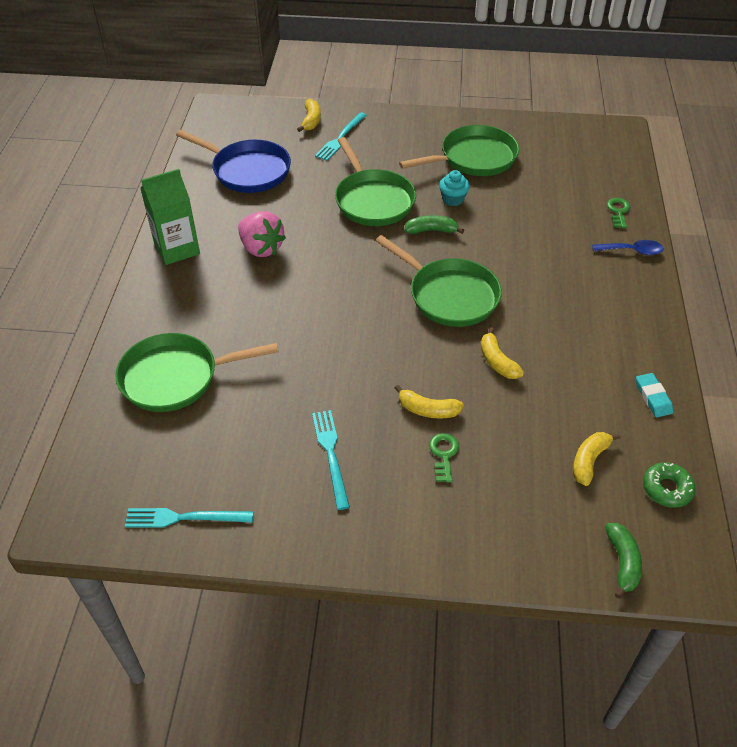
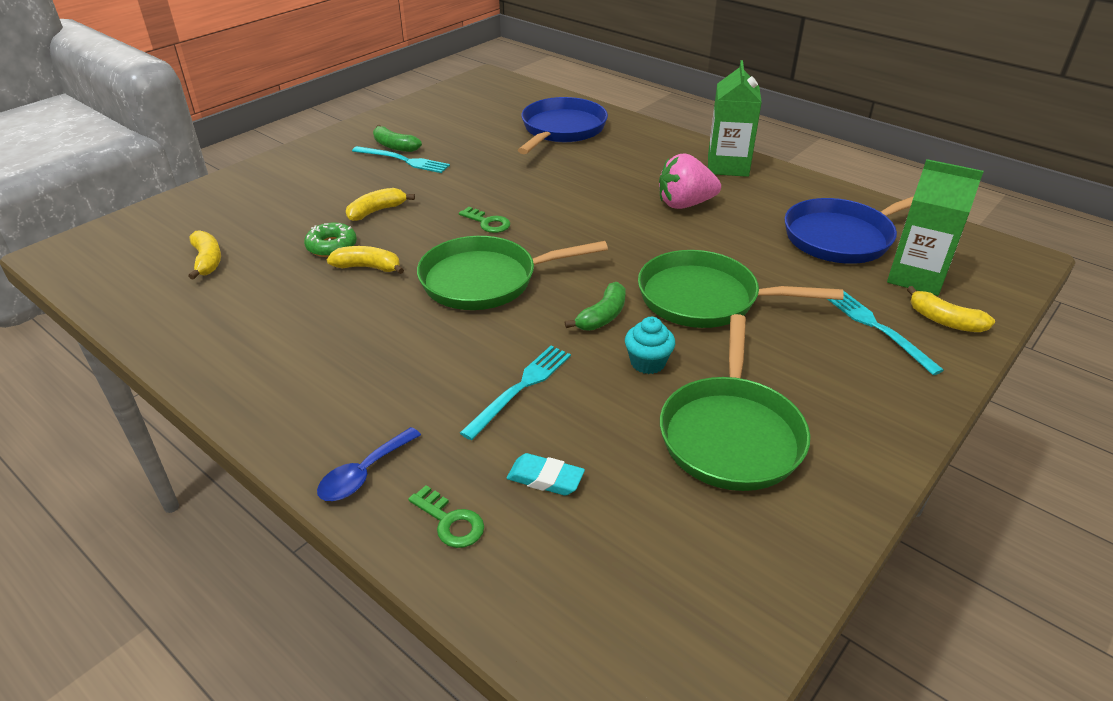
camera: 125 degrees right, 10 degrees down
green pan [115,333,278,412] -> blue pan [518,97,608,154]
turquoise fork [125,508,253,528] -> turquoise fork moved to [460,346,571,440]
green key [429,433,459,483] -> green key moved to [459,207,510,233]
green banana [605,523,642,599] -> green banana moved to [373,125,422,152]
turquoise eraser [636,373,673,417] -> turquoise eraser moved to [507,453,585,496]
green donut [643,462,696,508] -> green donut moved to [304,223,357,257]
none -> green carton [887,159,984,296]

